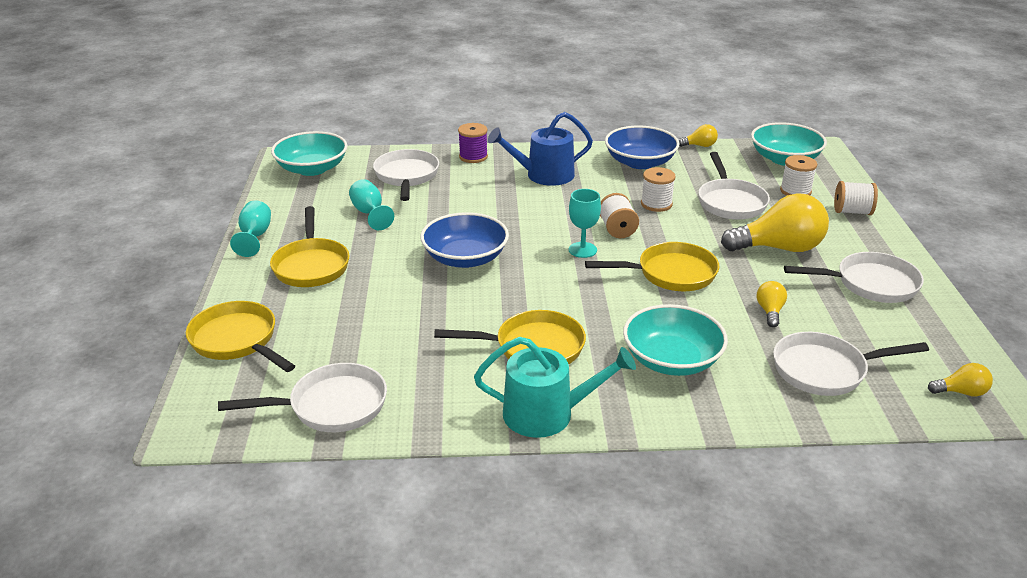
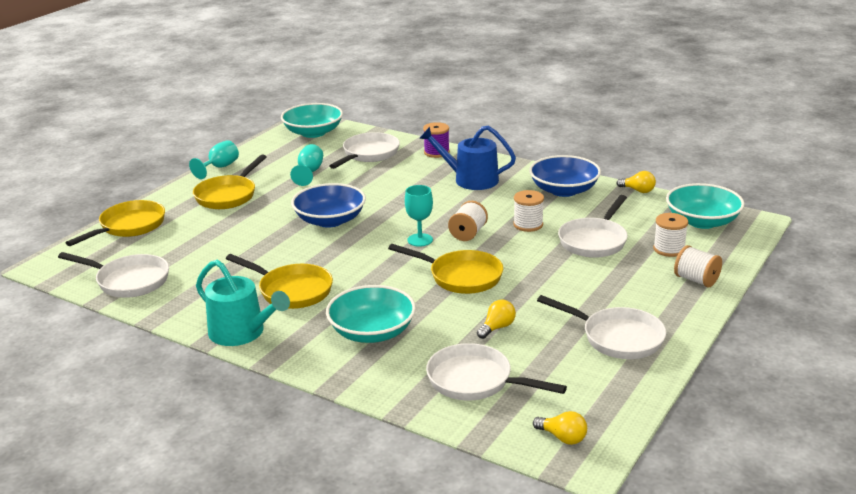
camera: 35 degrees right, 5 degrees down
yellow pan [186,301,295,372] -> yellow pan turned 45 degrees clockwise [66,200,165,246]
yellow light bulb [721,193,829,252] -> none

